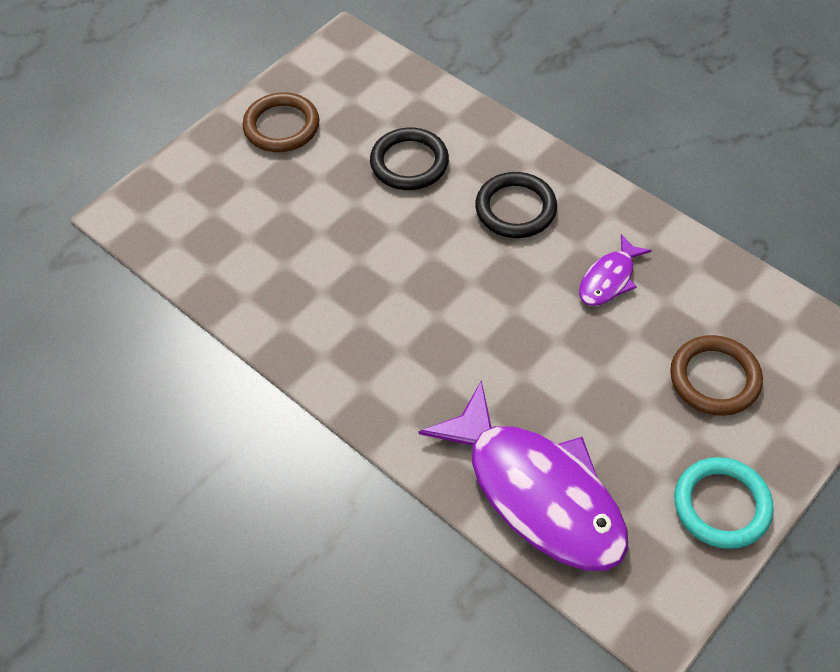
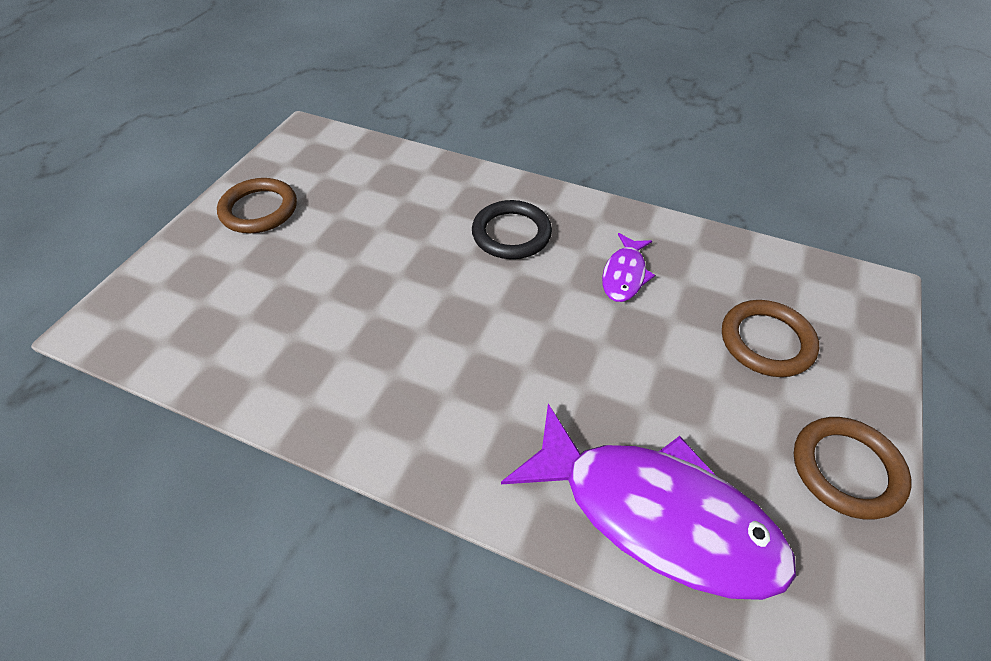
camera: 20 degrees left, 5 degrees down
black ring [370,128,449,190] -> none
turquoise ring [674,457,774,549] -> brown ring [794,417,912,520]

